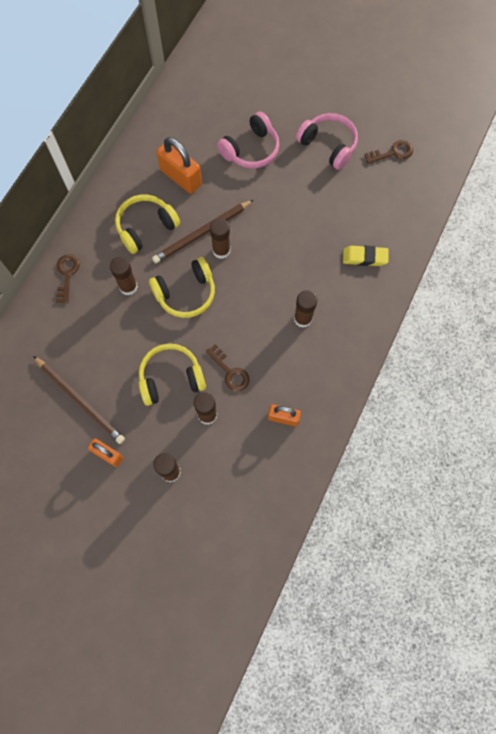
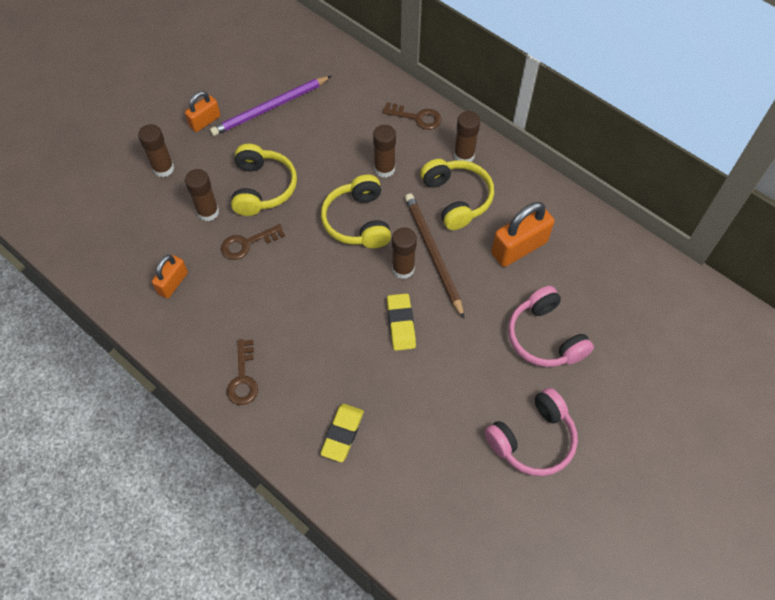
camera: 105 degrees right, 10 degrees down
brown pencil [33,356,125,444] -> purple pencil [210,76,331,136]
brown glue stick [294,290,317,328] -> brown glue stick moved to [454,111,480,162]
brown key [364,140,413,164] -> brown key moved to [227,339,258,405]
none -> yellow eraser [387,293,416,351]

